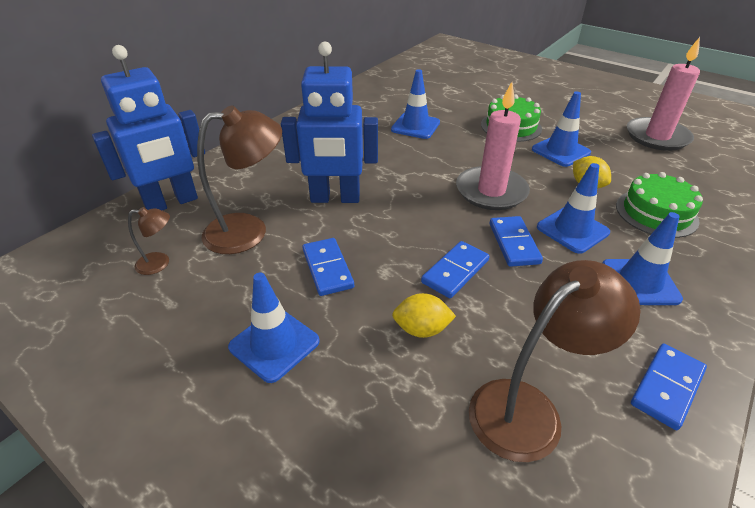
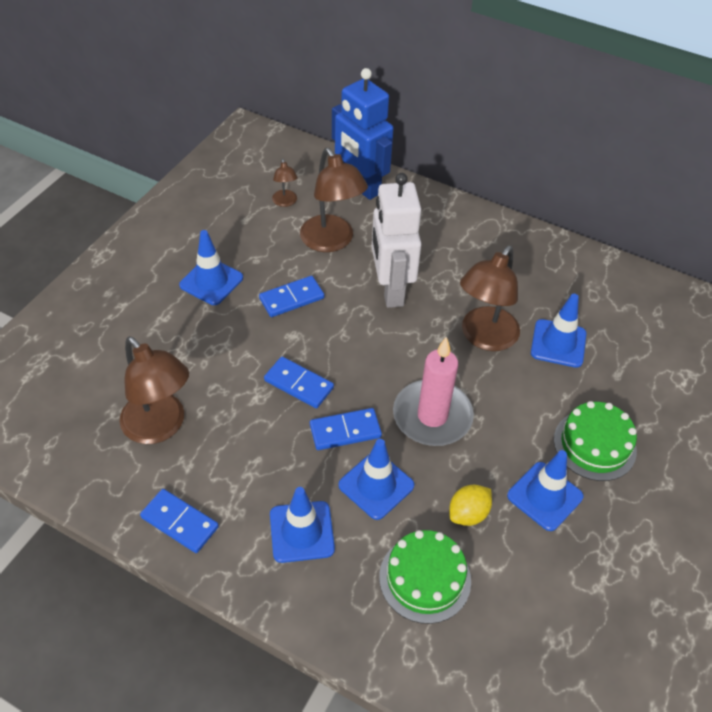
camera: 80 degrees right, 10 degrees up
blue robot [281,41,378,203] -> white robot [372,173,421,308]
yellow lemon [392,293,456,338] -> none
pink candle [627,37,700,151] -> none
none -> brown lamp [460,245,520,351]

